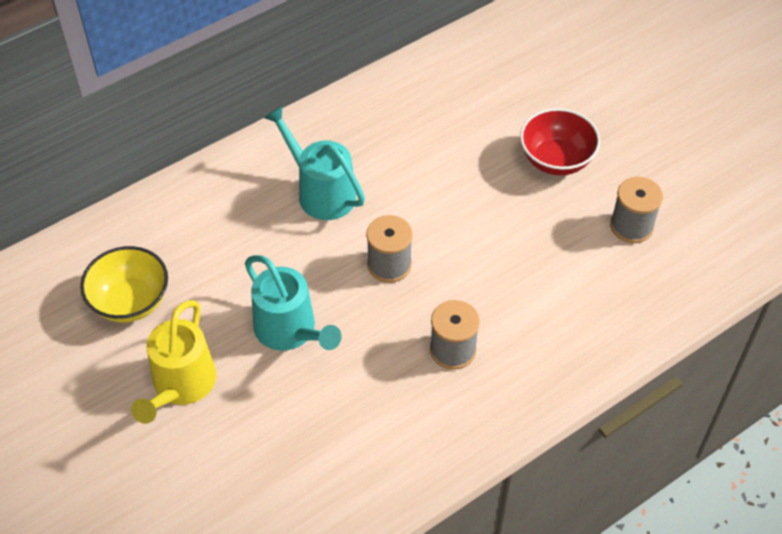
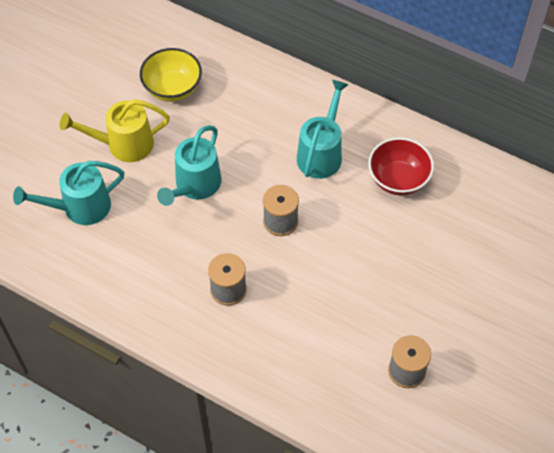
camera: 65 degrees right, 5 degrees up
red bowl [520,108,600,175] -> red bowl moved to [368,137,434,195]
none -> turquoise watering can [13,161,124,225]

